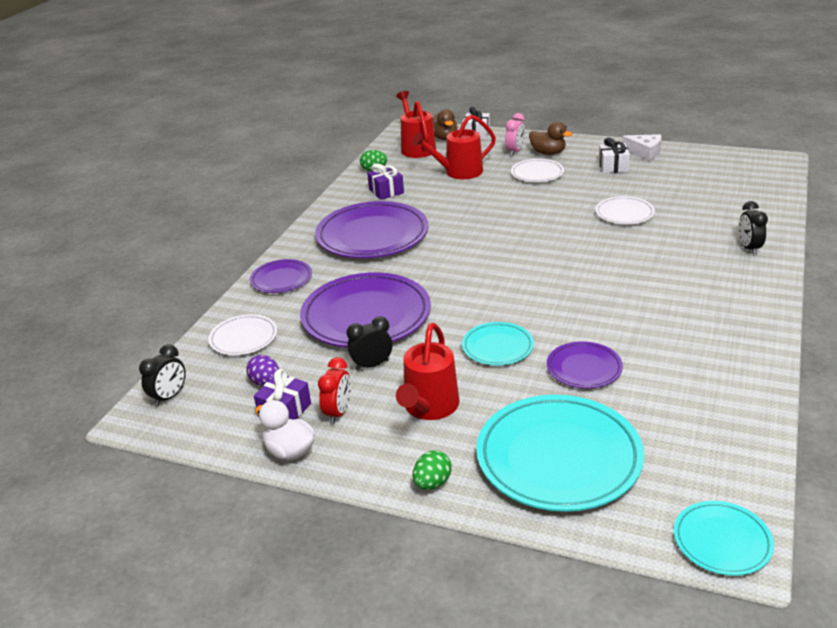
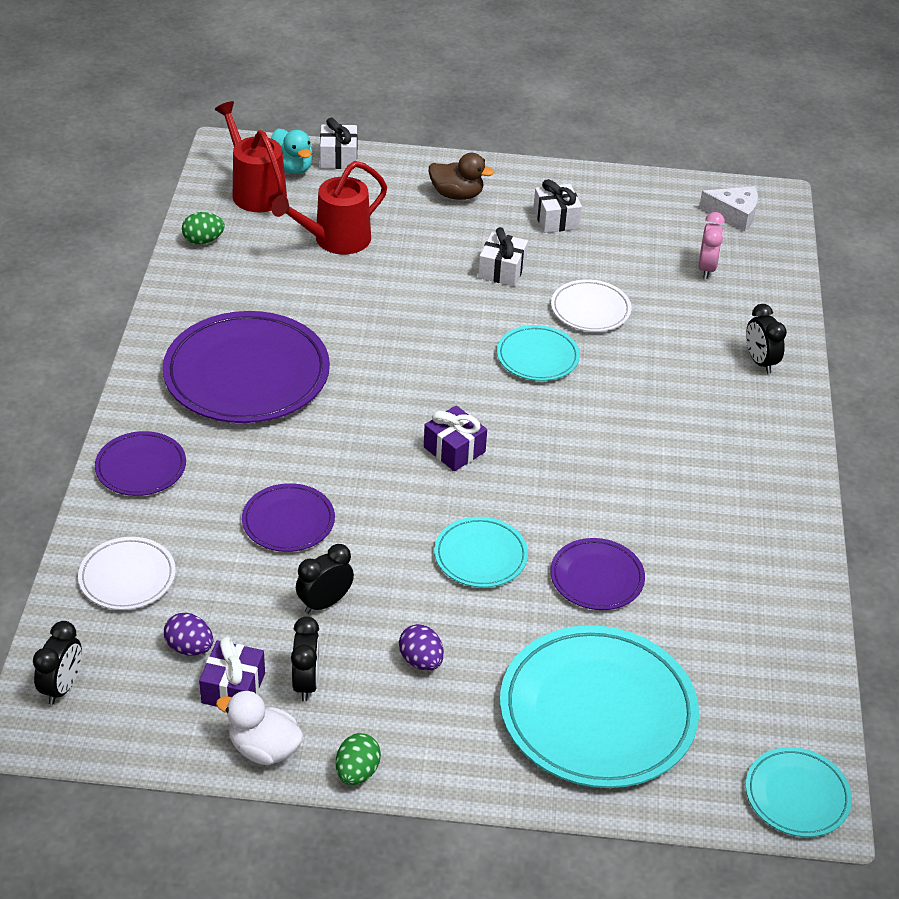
camera: 20 degrees left, 10 degrees up
purple plate [300,272,431,347] -> purple plate [242,483,335,552], size x0.51
red clock [318,357,351,424] -> black clock [291,616,320,701]
purple gift [367,163,404,200] -> purple gift moved to [424,405,487,471]
red watering can [396,323,460,420] -> purple egg [399,624,444,671]
green egg [413,450,452,490] -> green egg moved to [336,733,381,785]
brown duck [433,109,458,140] -> turquoise duck [271,129,313,174]
pink clock [505,113,525,156] -> pink clock moved to [698,212,725,279]
white plate [511,159,564,182] -> none
white cheese [622,134,661,161] -> white cheese moved to [699,186,758,231]
none -> white gift [478,227,528,286]
none -> turquoise plate [497,325,580,381]

